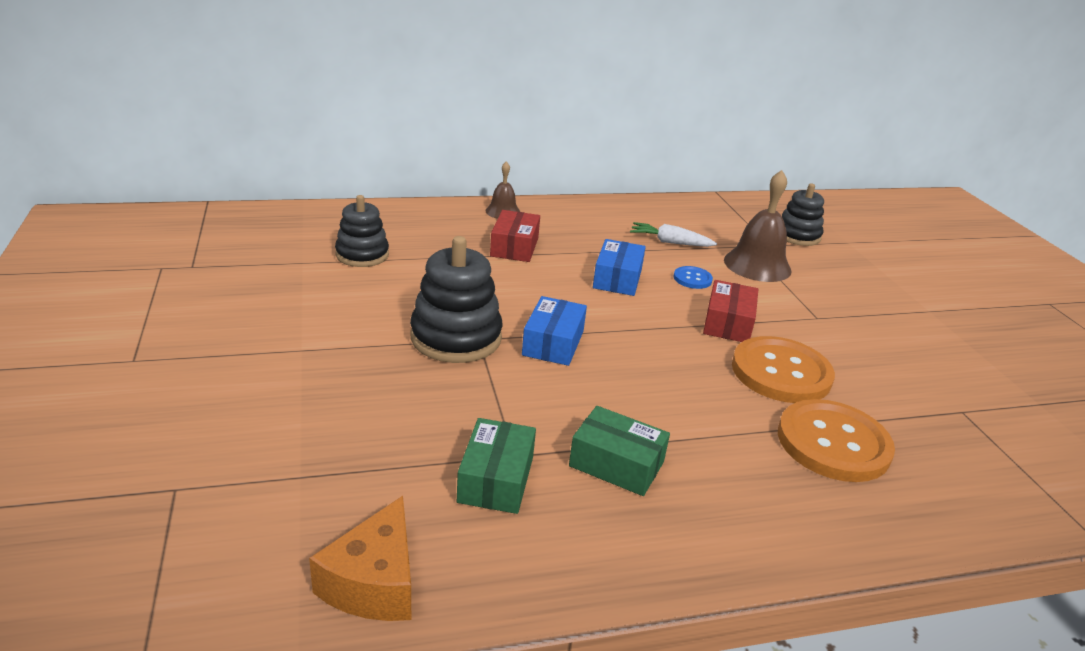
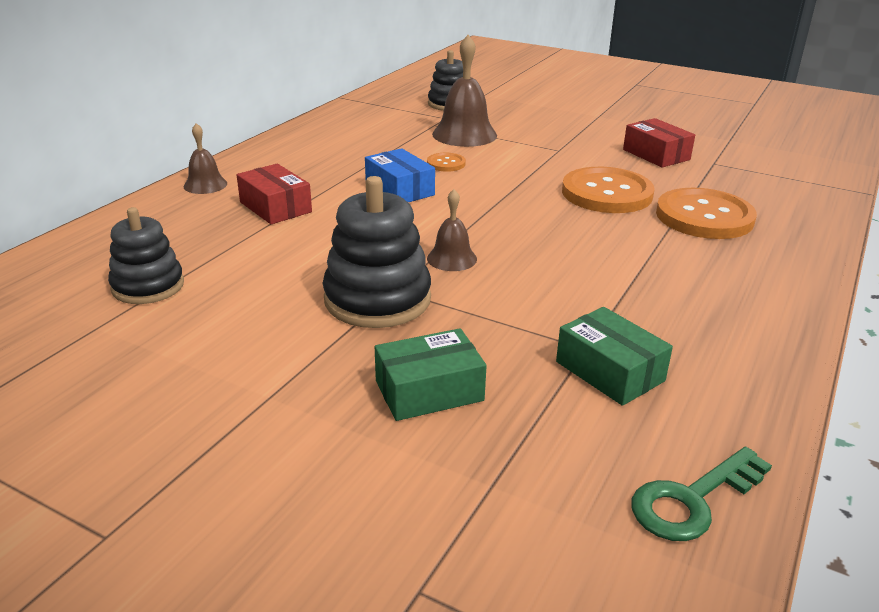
camera: 45 degrees left, 0 degrees up
orange cheese [309,496,411,621] -> green key [632,447,772,541]
blue box [522,296,587,366] -> brown bell [427,189,477,271]
green box [569,406,670,496] -> green box moved to [375,328,487,421]
white carrot [630,222,717,247] -> none
blue button [674,266,713,289] -> orange button [427,153,466,172]
red box [703,280,759,342] -> red box moved to [623,118,695,168]

